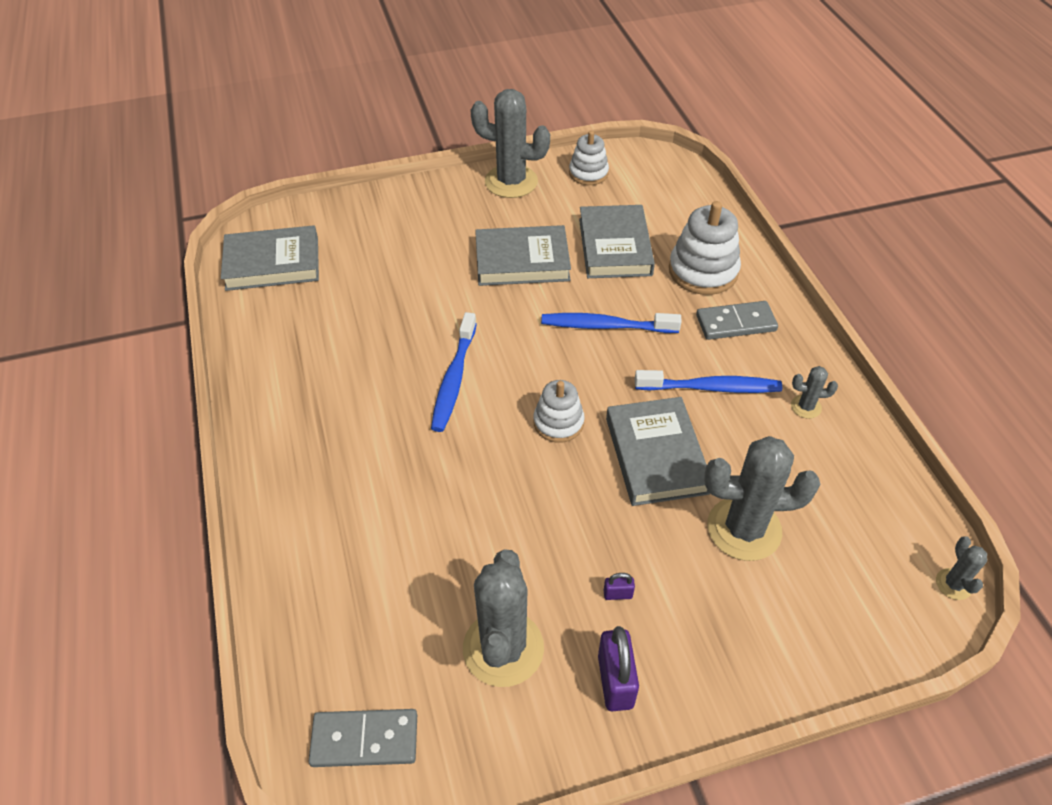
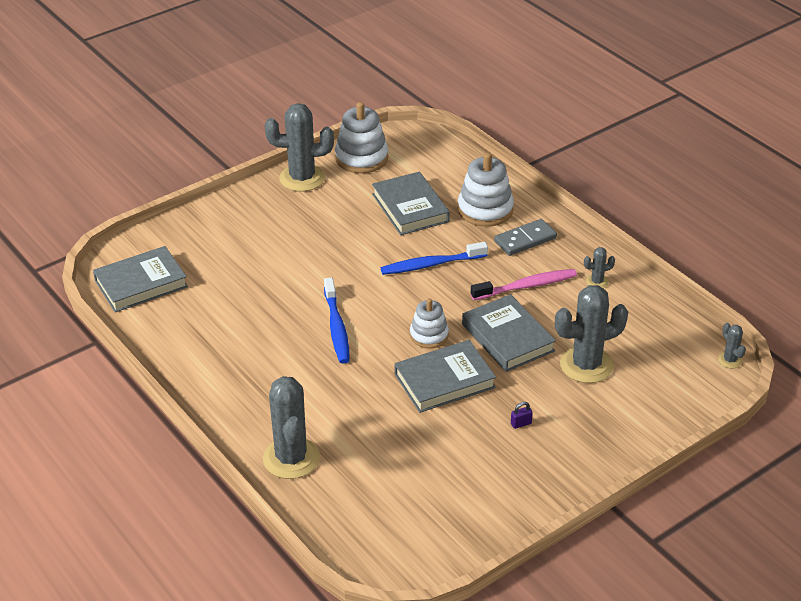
camera: 20 degrees left, 10 degrees down
grey domino [309,709,417,767] -> none
grey cactus [463,550,544,687] -> grey cactus moved to [263,376,320,479]
grey book [475,225,571,286] -> grey book moved to [394,340,496,413]
white stacking toy [569,131,609,185] -> white stacking toy [335,102,388,173], size x1.58
purple padlock [598,626,639,711] -> none
blue toothbrush [635,370,782,393] -> pink toothbrush [471,269,577,300]

